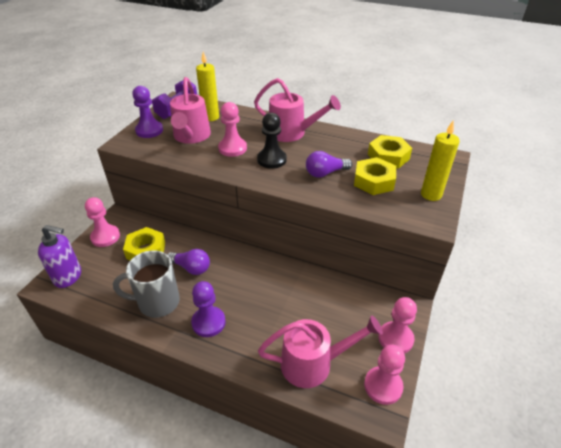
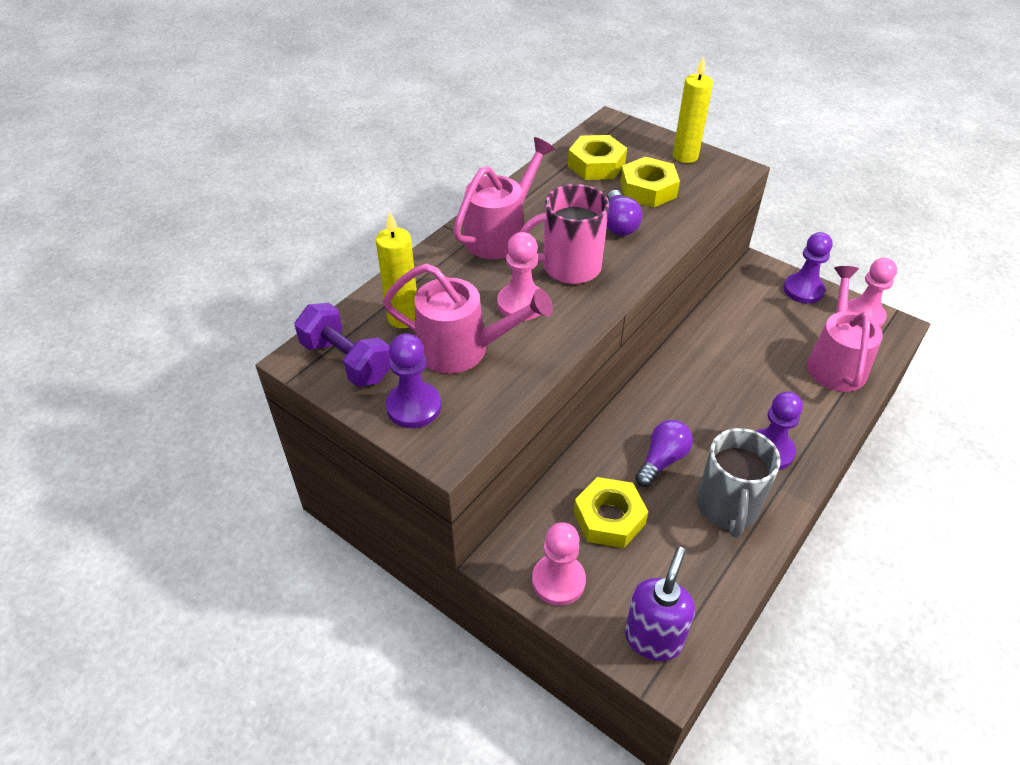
camera: 75 degrees left, 5 degrees up
black pawn [257,113,287,169] -> pink mug [520,184,609,284]
pink pawn [378,297,417,353] -> purple pawn [783,232,832,304]

